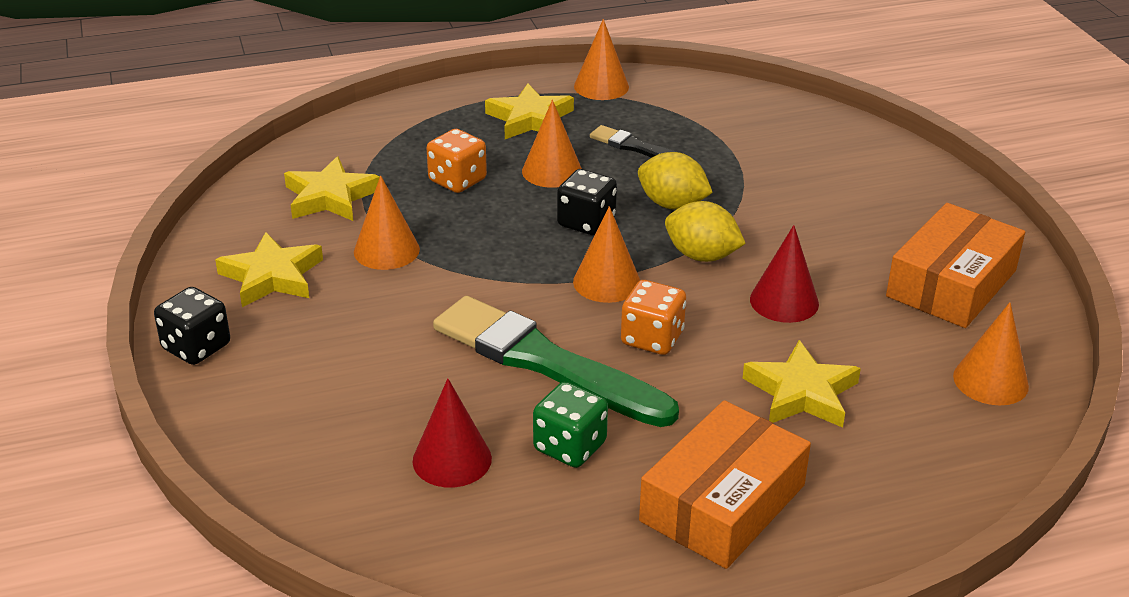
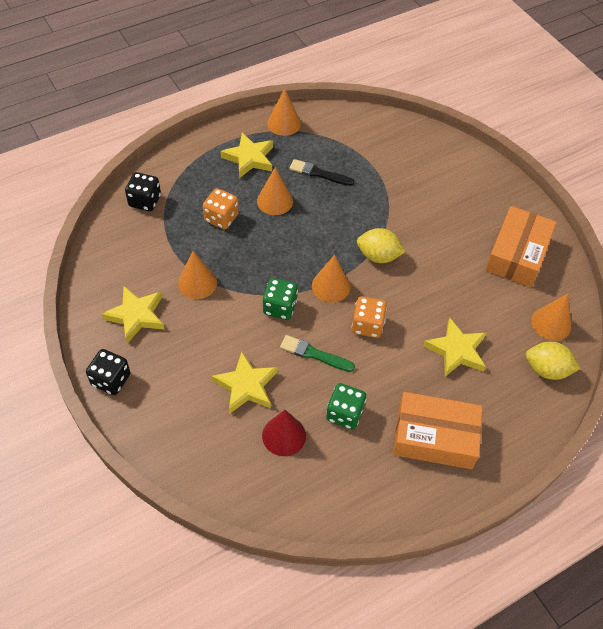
camera: 15 degrees left, 20 degrees up
yellow star [284,156,380,221] -> yellow star moved to [212,352,278,414]
green brush [433,296,679,427] -> green brush [280,335,355,372], size x0.49
black dice [557,169,617,235] -> black dice moved to [125,172,161,211]
yellow lemon [638,152,713,210] -> yellow lemon moved to [526,342,581,380]
orange box [639,400,811,569] -> orange box turned 75 degrees clockwise [393,392,483,469]
red cone [750,225,819,323] -> none
none -> green dice [263,278,298,320]

